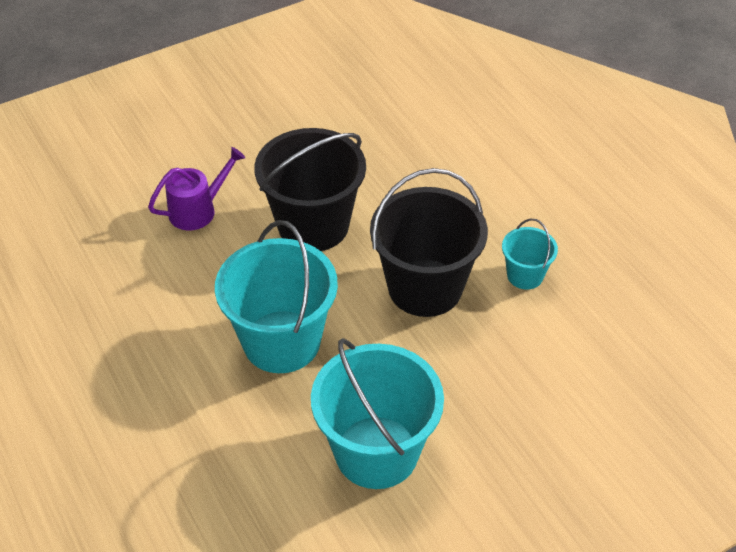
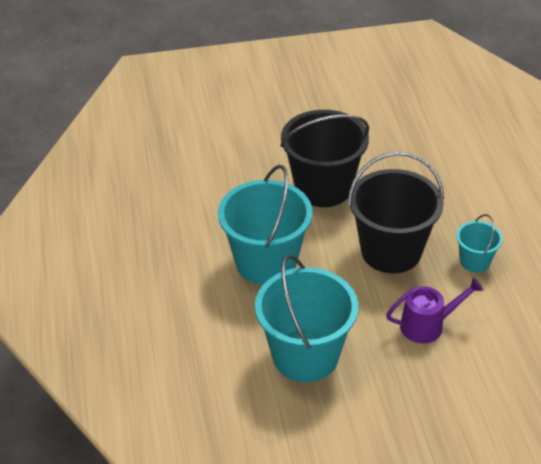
camera: 20 degrees right, 5 degrees down
purple watering can [148,147,245,230] -> purple watering can moved to [386,277,483,343]

